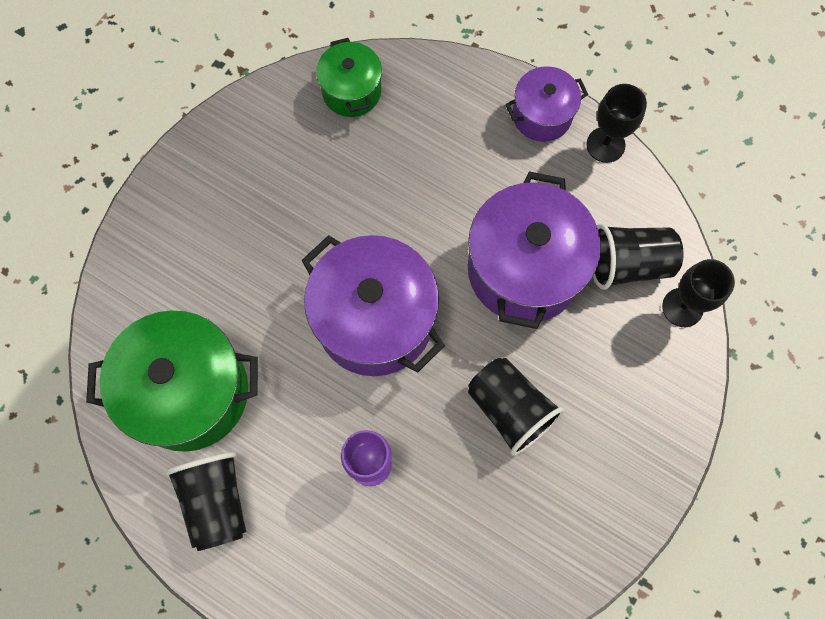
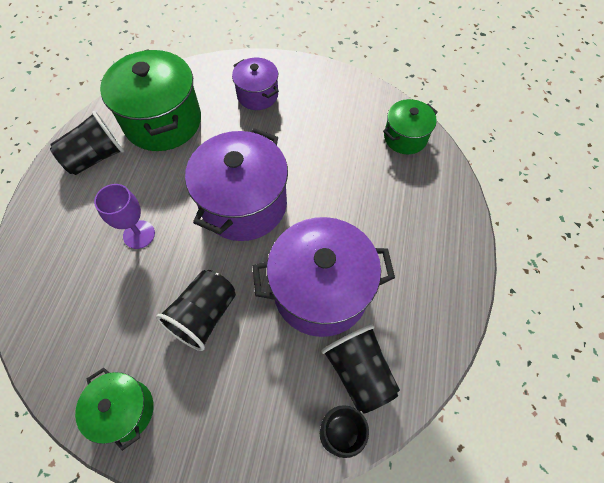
camera: 70 degrees right, 10 degrees down
purple pot [505,66,588,142] -> purple pot moved to [232,58,279,110]
black goblet [586,84,647,163] -> none
none -> green pot [75,368,154,451]

